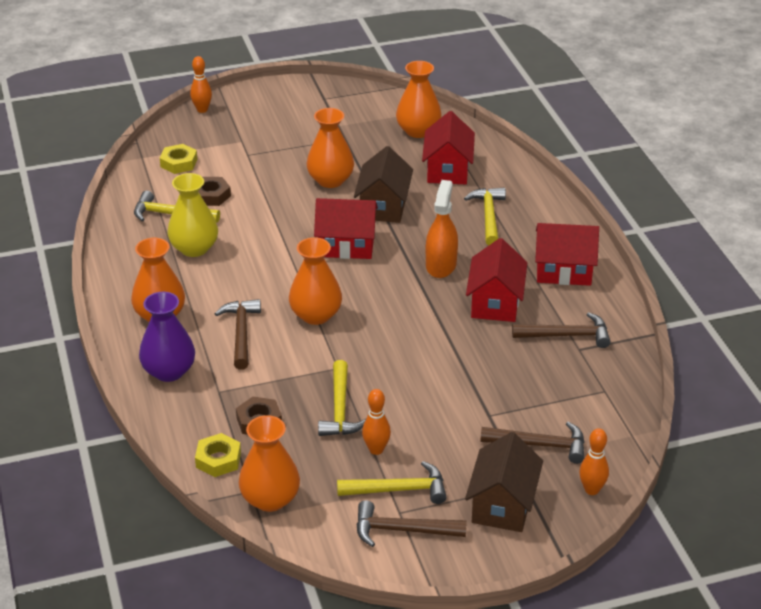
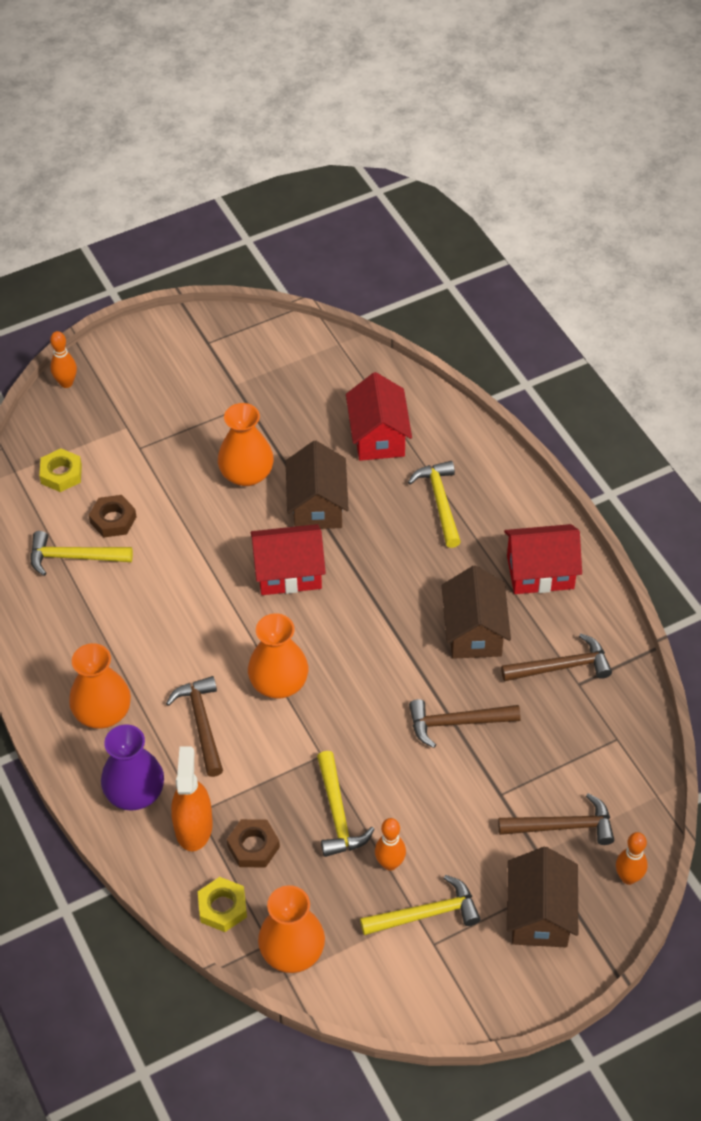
camera: 10 degrees left, 15 degrees up
yellow vase [167,173,218,257] -> none
brown hammer [356,501,467,547] -> brown hammer moved to [409,699,521,748]
orange vase [396,61,442,138] -> none
orange spray bottle [426,180,458,278] -> orange spray bottle moved to [171,746,213,851]
red house [466,238,527,322] -> brown house [442,565,511,659]

